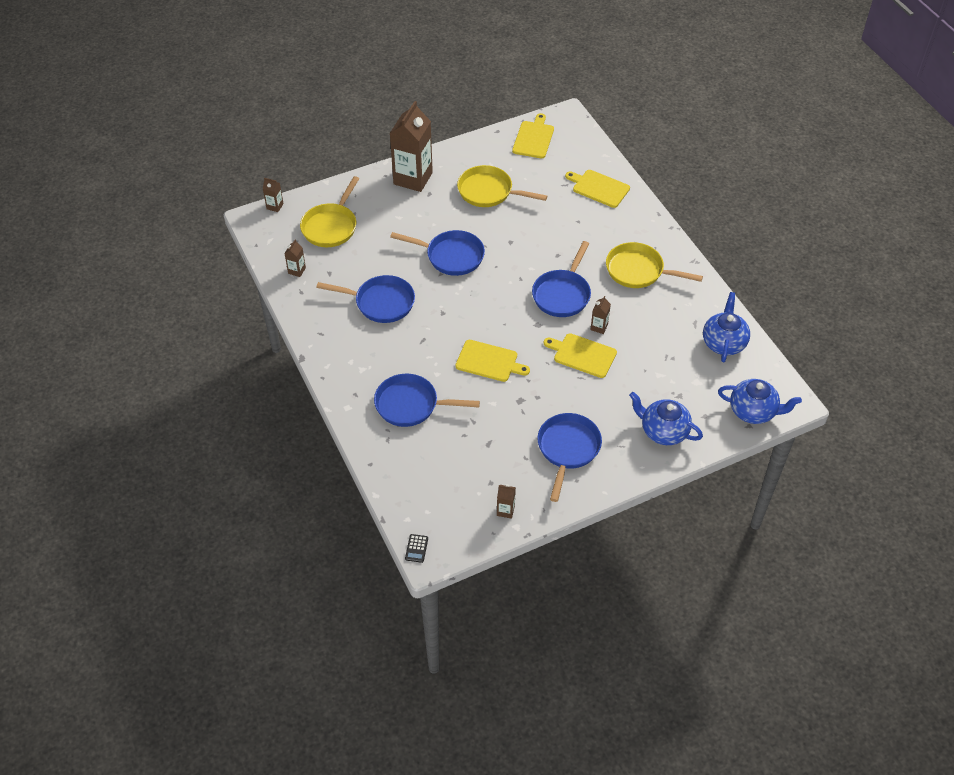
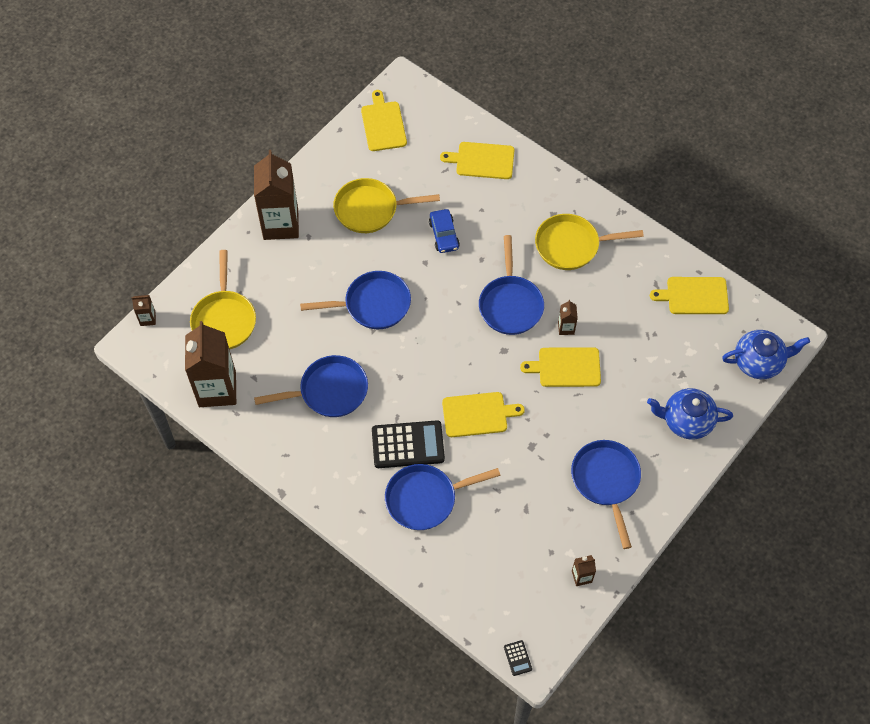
camera: 25 degrees left, 10 degrees up
brown carton [284,239,306,277] -> brown carton [185,321,236,407], size x2.39
blue teapot [703,292,750,362] -> yellow cutting board [650,277,729,314]
none -> black calculator [372,420,445,468]
none -> blue car [429,209,460,253]

